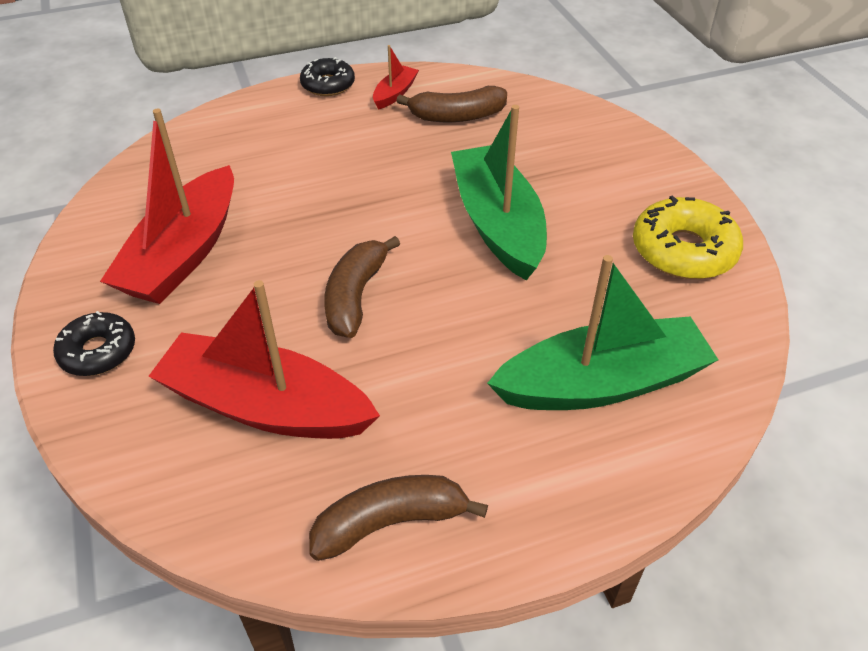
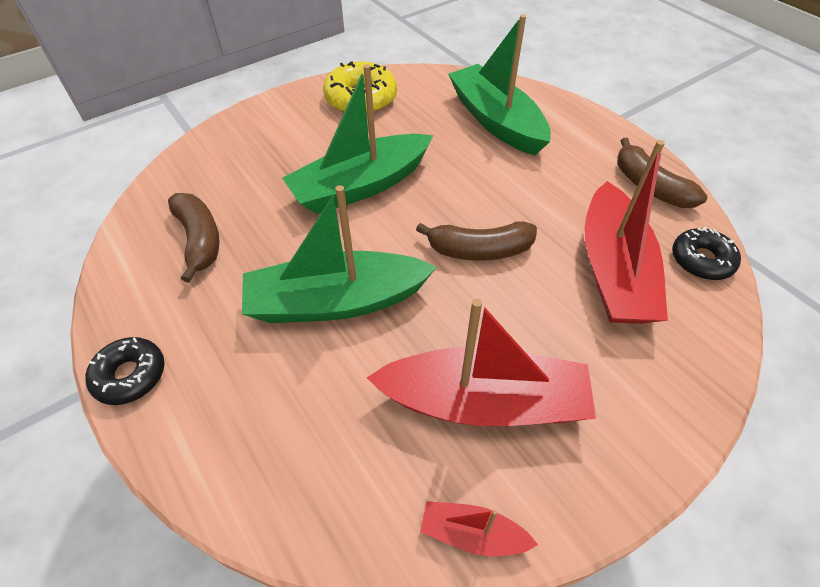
camera: 105 degrees left, 5 degrees up
black donut [53,311,135,376] -> black donut moved to [672,227,741,280]
red boat [373,45,419,109] -> red boat moved to [420,501,538,556]
none -> green boat [242,185,437,323]

